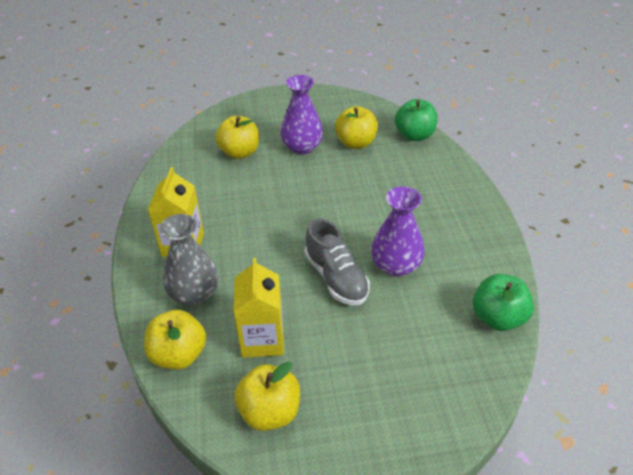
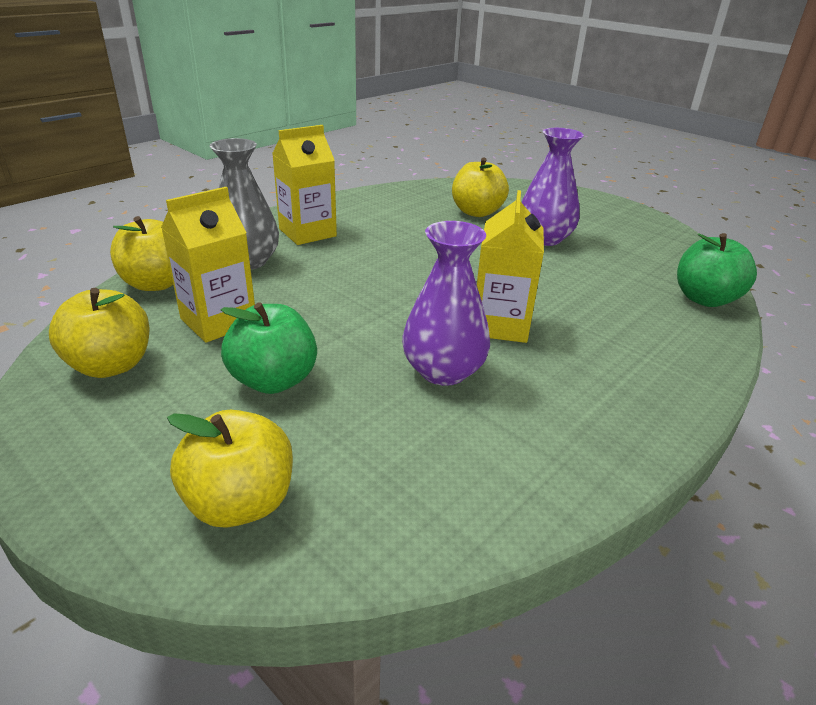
camera: 50 degrees right, 10 degrees down
grey shoe [305,218,370,305] -> none
yellow apple [335,106,378,149] -> yellow apple moved to [167,410,293,527]
green apple [473,274,534,331] -> green apple moved to [221,302,317,394]
none -> yellow carton [476,190,544,343]

